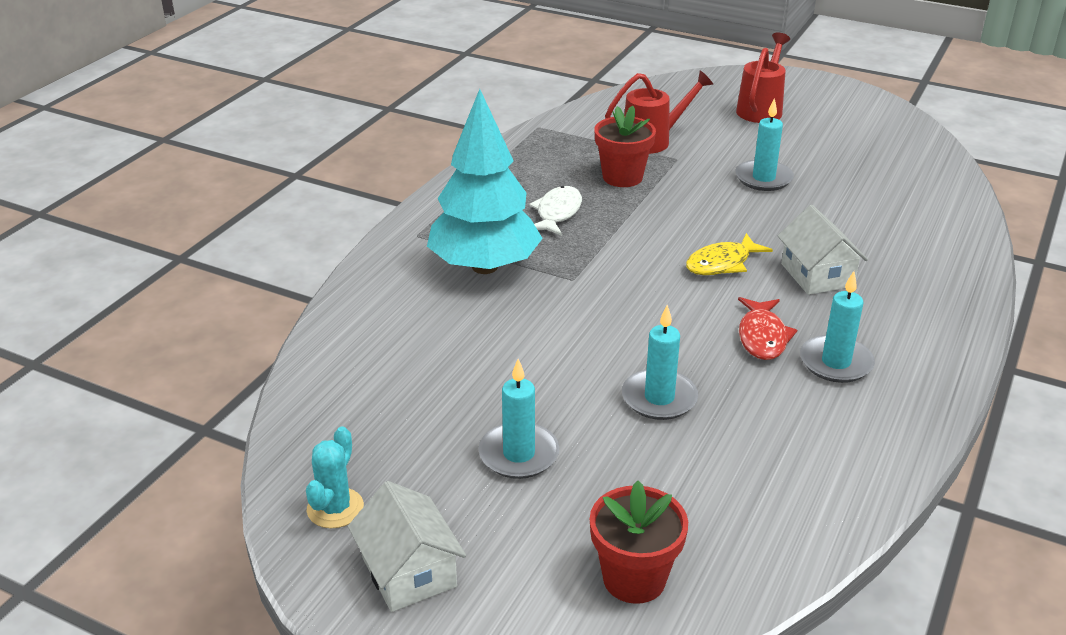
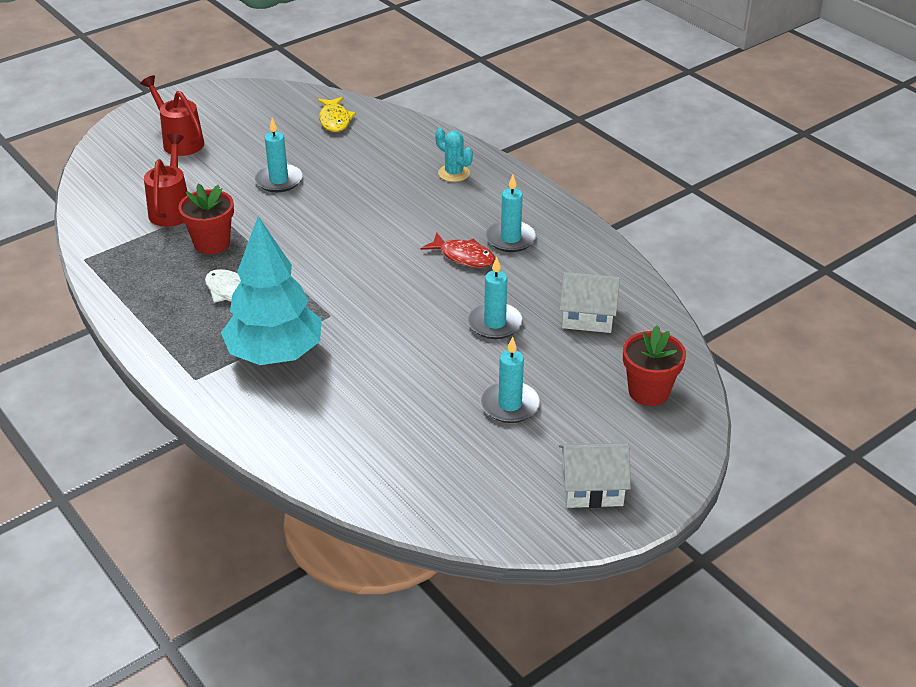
camera: 65 degrees left, 5 degrees up
turquoise cactus [306,426,364,528] -> turquoise cactus moved to [435,128,473,182]
yellow fish [686,233,773,275] -> yellow fish moved to [317,97,356,132]
white house [778,205,868,295] -> white house moved to [560,272,620,333]

